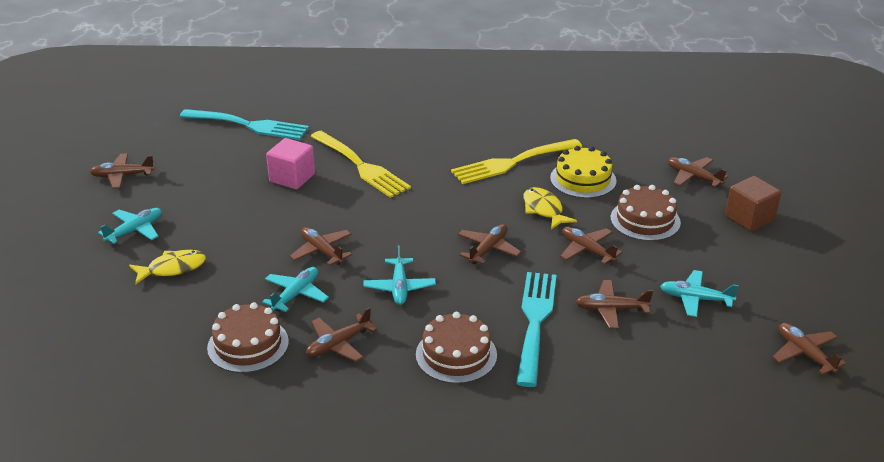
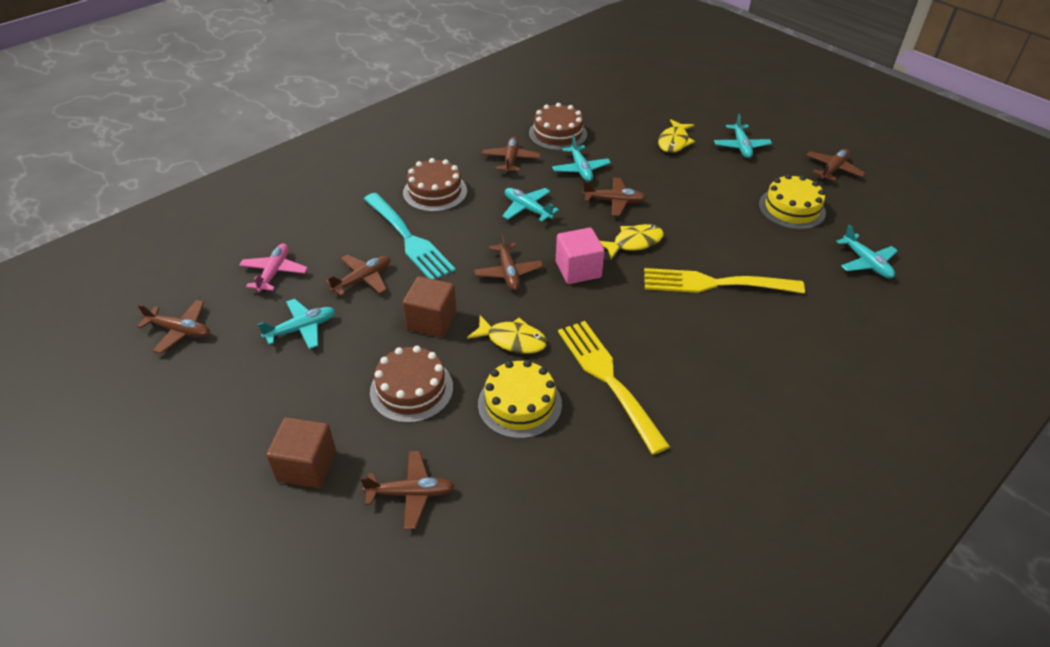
camera: 135 degrees right, 10 degrees up
turquoise fork [180,109,309,140] -> turquoise plane [836,225,898,278]
pink cube [266,138,315,190] -> pink cube moved to [556,228,605,284]
yellow fork [451,139,582,184] -> yellow fork turned 45 degrees counterclockwise [558,321,670,455]
brown plane [560,227,623,264] -> brown cube [403,276,457,337]
none -> pink plane [239,243,308,292]
none -> yellow fish [600,224,664,259]
none -> yellow cake [759,174,826,229]

